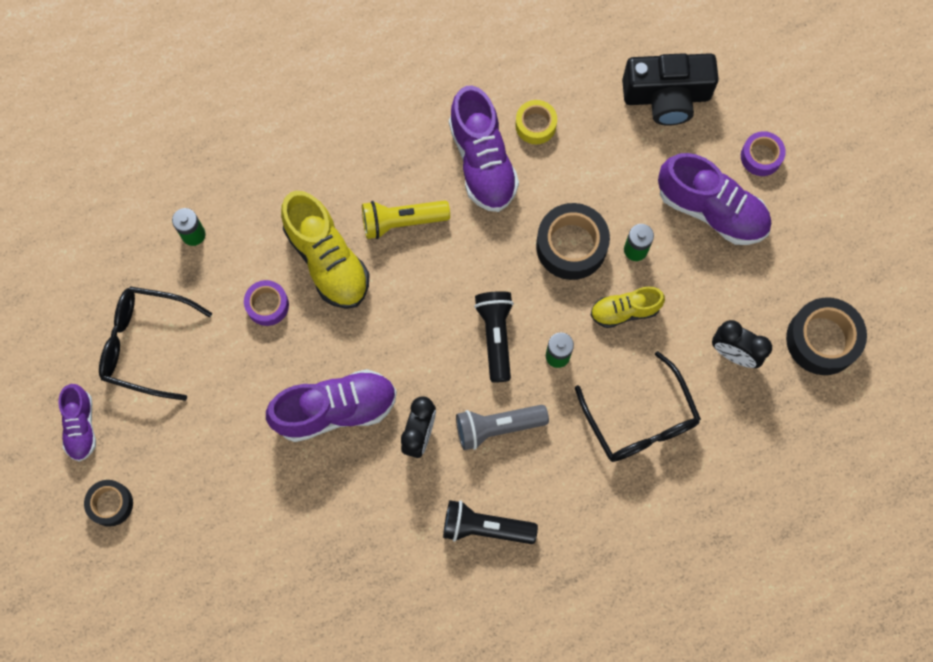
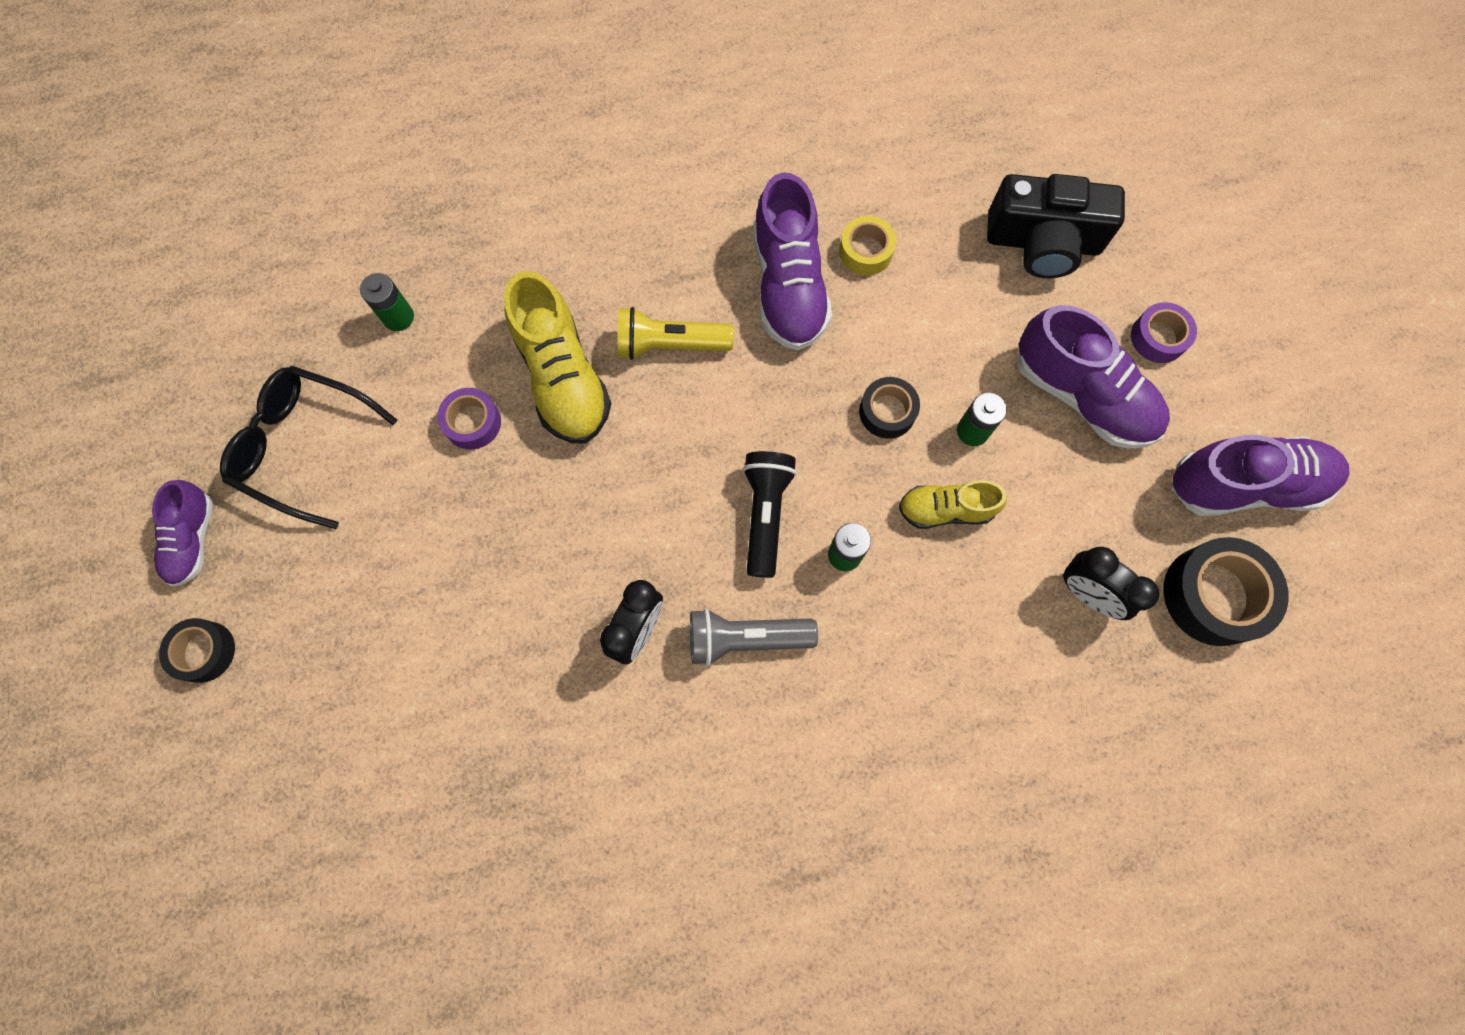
camera: 10 degrees right, 0 degrees up
purple shoe [266,369,397,442] -> purple shoe moved to [1172,435,1350,516]
black flashlight [443,500,538,544] -> none
black tape [536,203,610,280] -> black tape [859,377,920,439], size x0.59
black glasses [575,351,701,462] -> none

